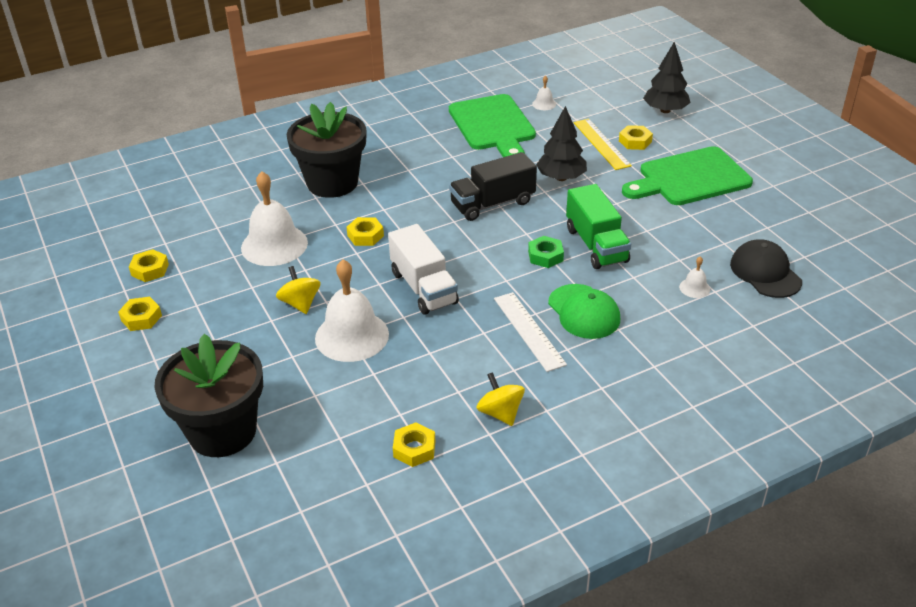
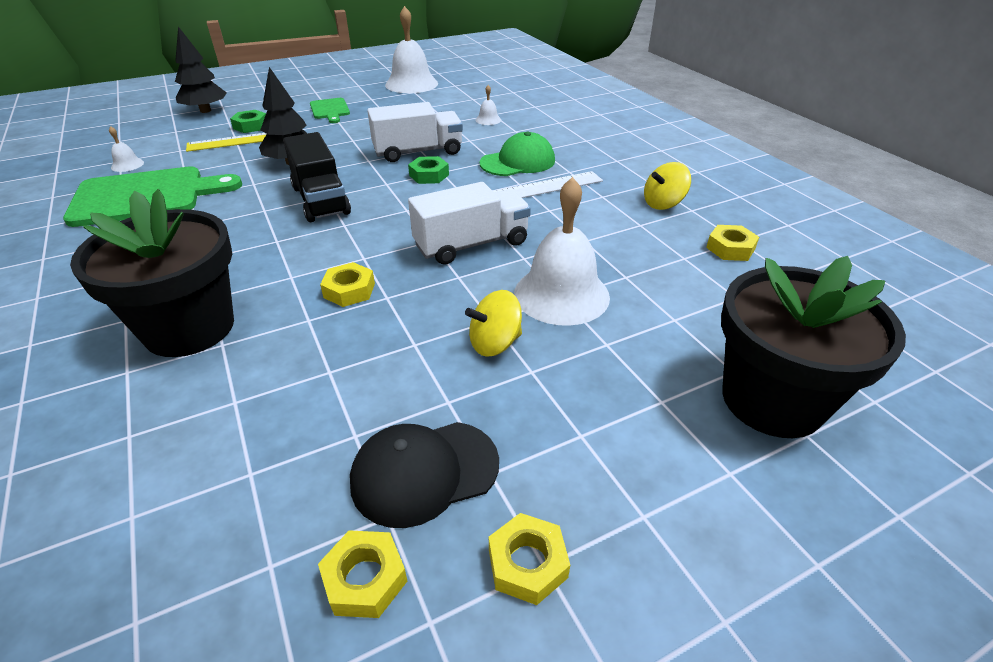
camera: 90 degrees left, 0 degrees up
white bell [241,171,308,266] -> white bell moved to [385,6,438,93]
green truck [566,184,631,269] -> white truck [367,102,463,162]
yellow nut [619,125,653,150] -> green nut [230,110,266,133]
green cutting board [622,146,753,205] -> green cutting board [310,98,350,123], size x0.51
black cap [730,239,802,298] -> black cap moved to [350,422,499,528]

